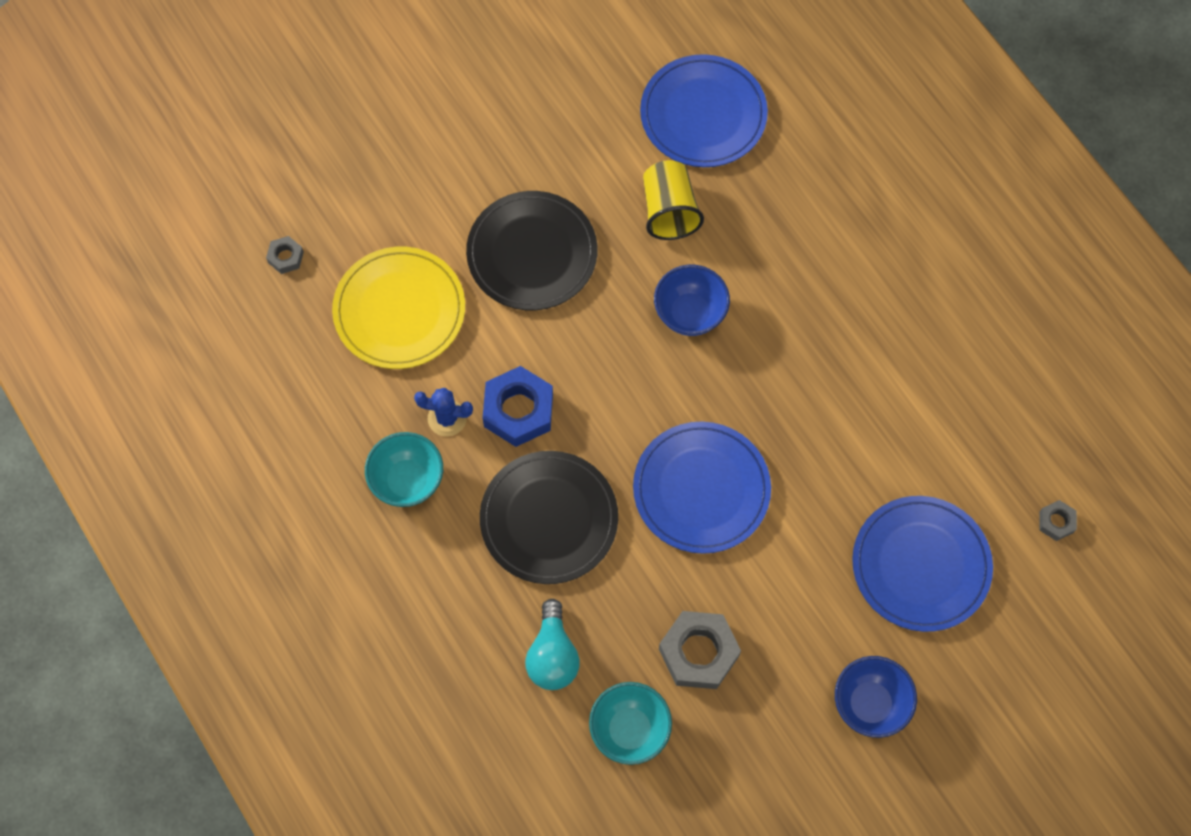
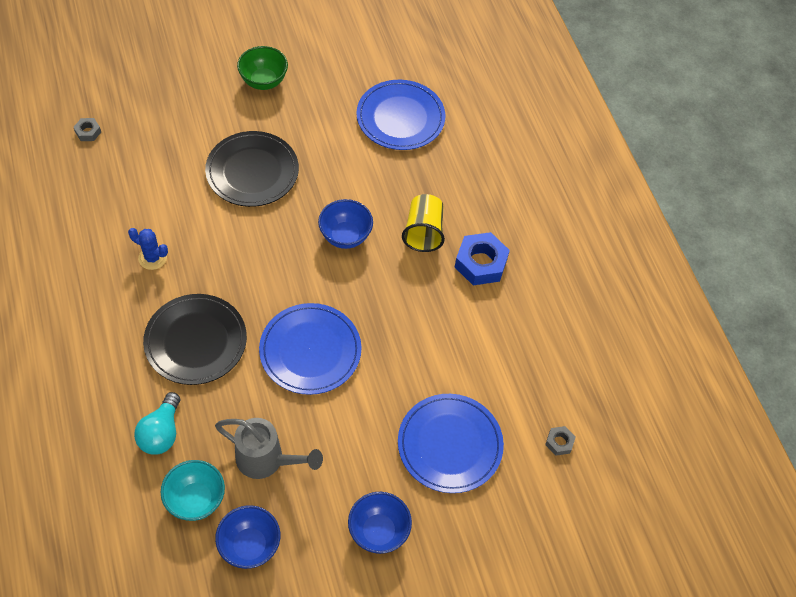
camera: 10 degrees right, 10 degrees down
yellow plate [332,247,465,369] -> none
turquoise bowl [365,432,443,507] -> none
blue nut [483,366,553,447] -> blue nut moved to [455,232,510,285]
yellow cup [643,160,704,240] -> yellow cup moved to [402,194,445,252]
grey nut [659,611,741,689] -> grey watering can [215,418,323,479]
none -> blue bowl [215,505,280,569]
none -> green bowl [237,46,288,90]

